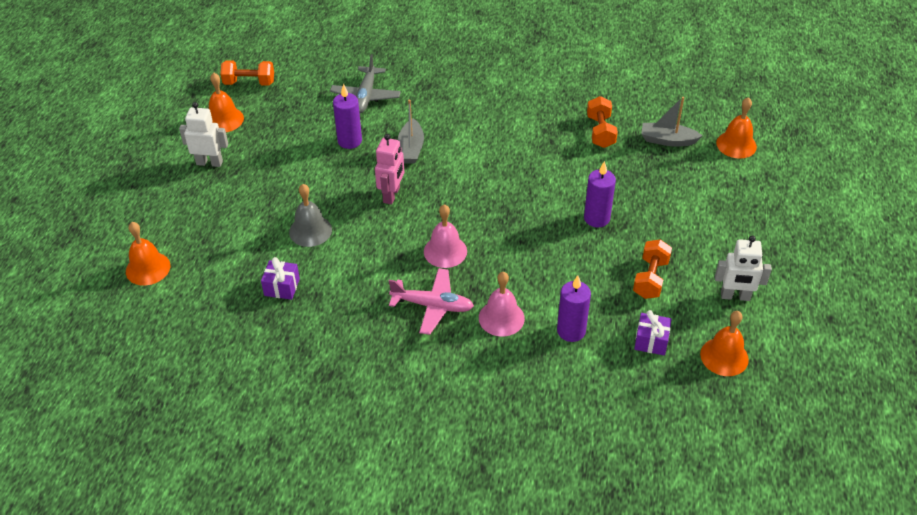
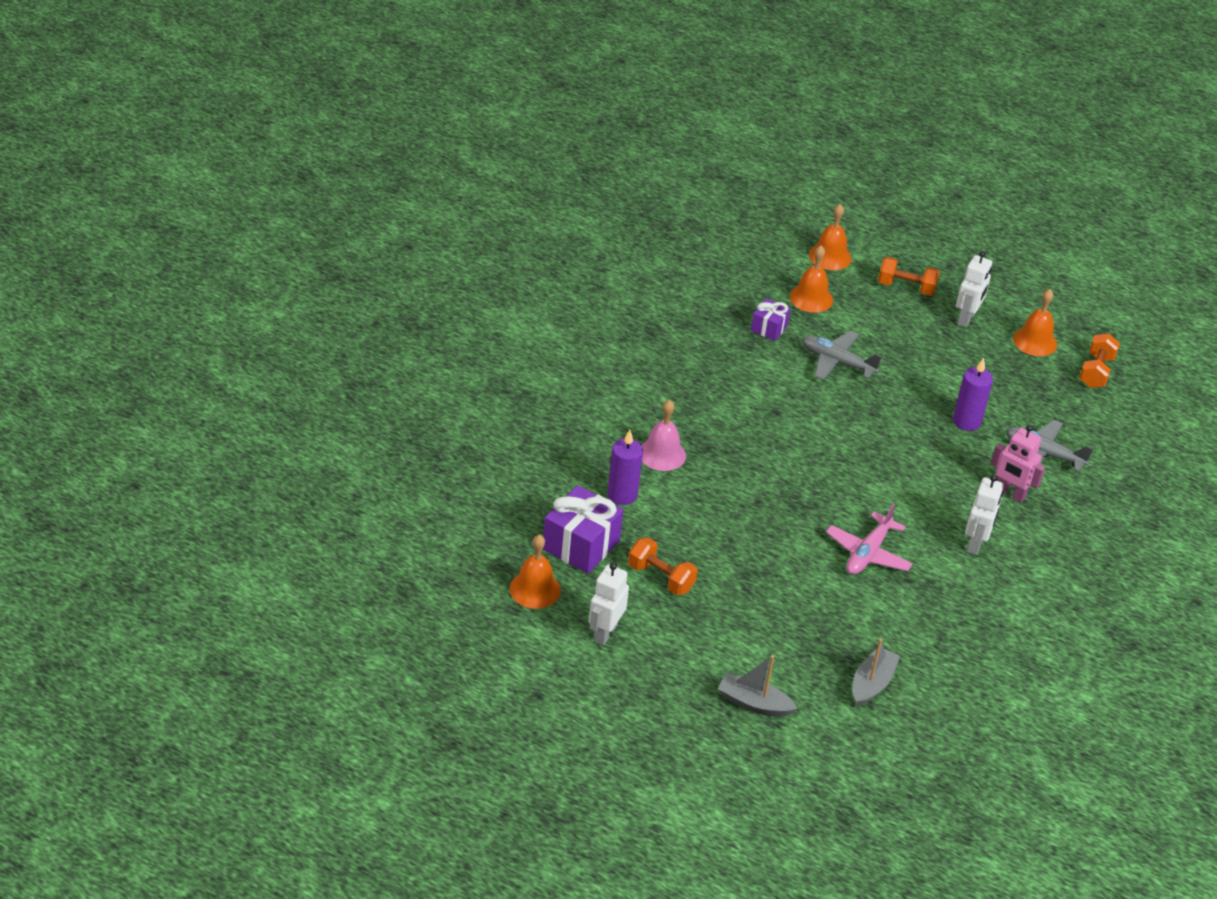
camera: 105 degrees right, 5 degrees down
grey bell [289,184,332,247] -> grey plane [802,330,882,380]
pink robot [375,134,404,205] -> pink robot moved to [991,425,1045,503]
pink plane [389,268,474,335] -> pink plane moved to [826,503,913,575]
grey boat [398,100,424,164] -> grey boat moved to [718,655,798,717]
pink bell [424,204,467,268] -> none
purple candle [584,161,616,228] -> none
orange dumbbell [587,96,618,148] -> orange dumbbell moved to [878,257,940,296]
purple gift [634,310,672,355] -> purple gift [543,485,623,574], size x1.78
orange bell [716,97,757,159] -> orange bell moved to [790,246,833,313]
none -> white robot [965,475,1004,555]

